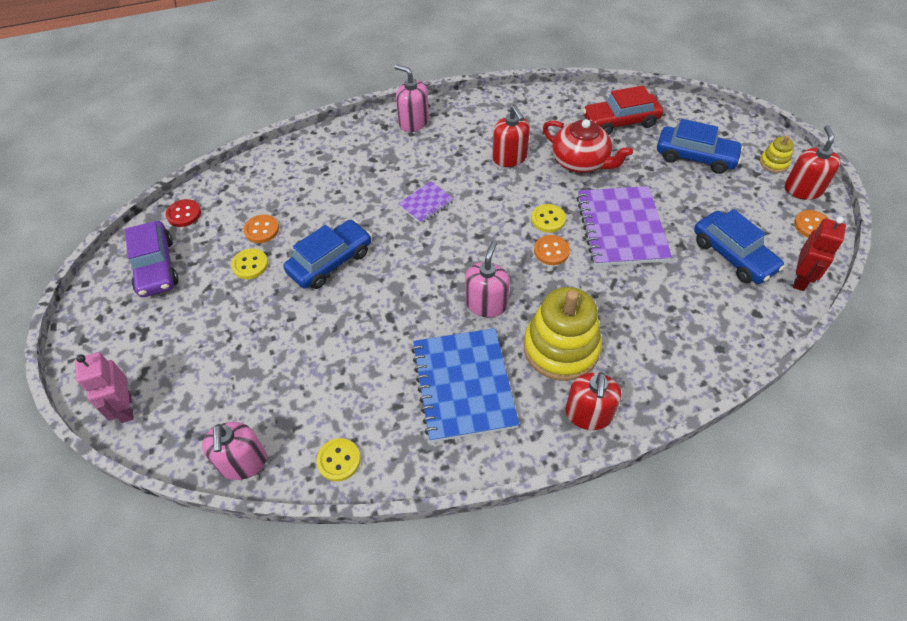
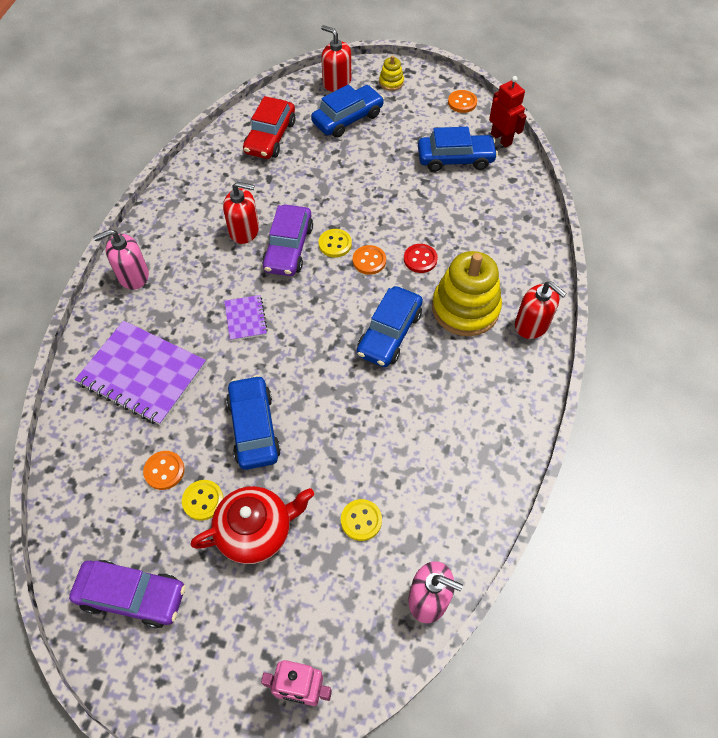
camera: 60 degrees left, 5 degrees up
red button [165,199,201,227] -> red button moved to [404,244,438,273]
yellow button [316,438,361,481] -> yellow button moved to [341,499,382,541]
blue notebook [411,328,519,442] -> none
pink soap dispenser [465,241,510,317] -> blue car [357,286,423,367]
red teapot [543,119,633,173] -> red teapot moved to [190,486,314,564]
purple notebook [576,186,672,266] -> purple notebook moved to [75,321,206,425]
red soap dispenser [785,125,841,200] -> red soap dispenser moved to [321,25,351,92]
none -> purple car [262,204,313,276]

